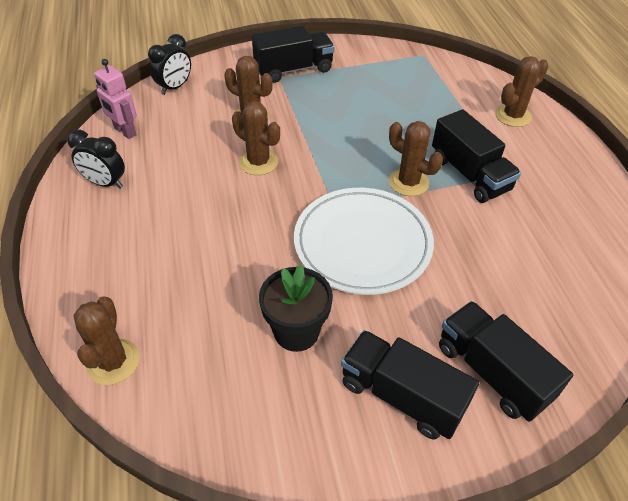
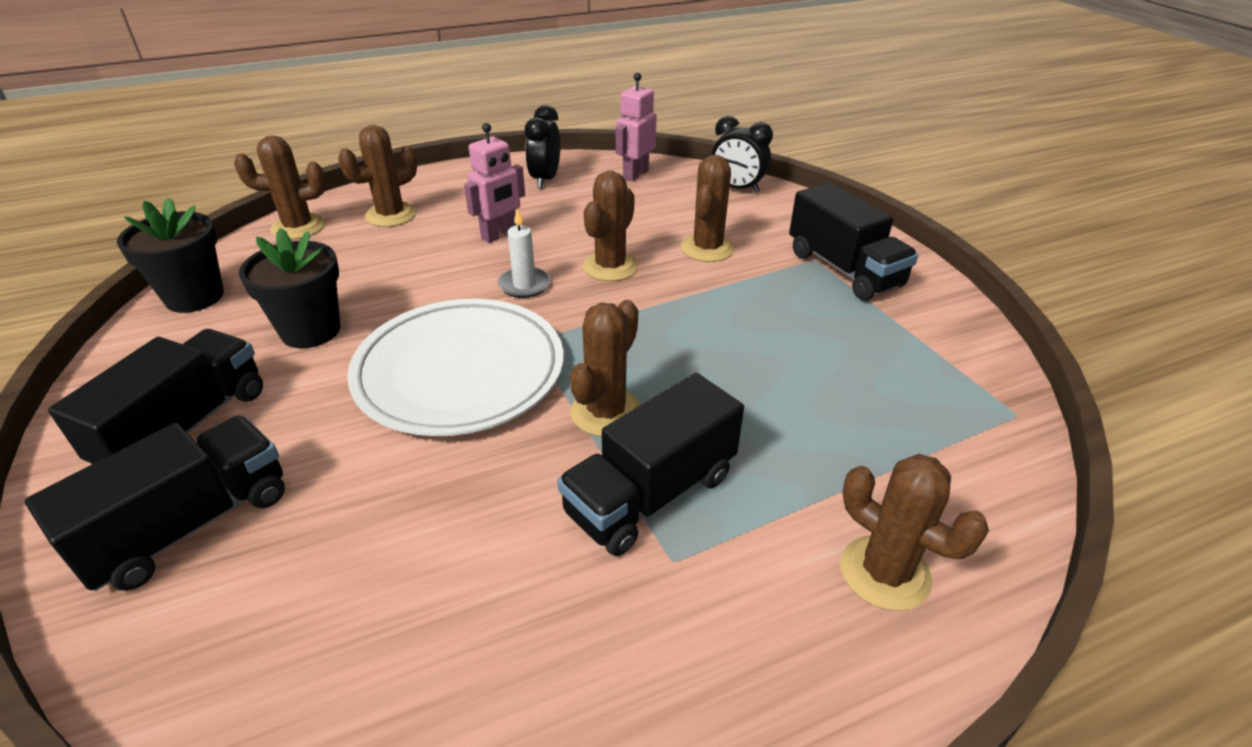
camera: 80 degrees right, 10 degrees down
none -> black flower pot [117,197,224,313]
none -> brown cactus [338,125,417,227]
none -> pink robot [464,123,525,243]
none -> white candle [498,209,551,298]

